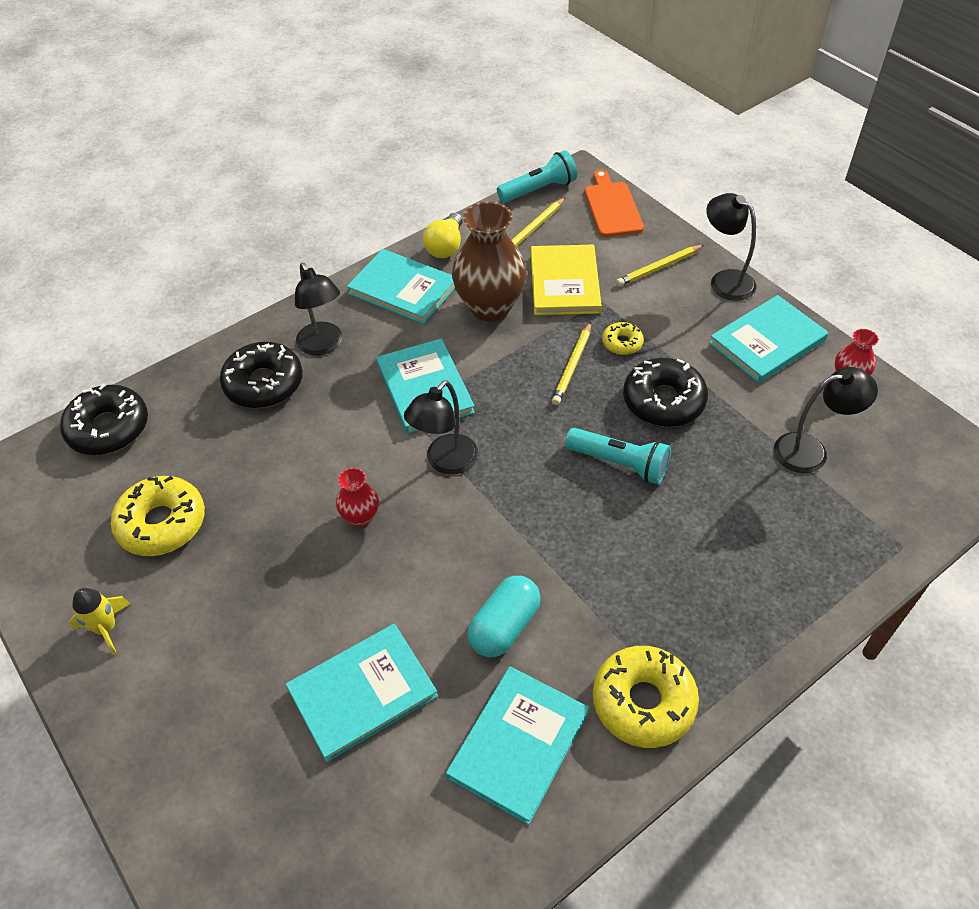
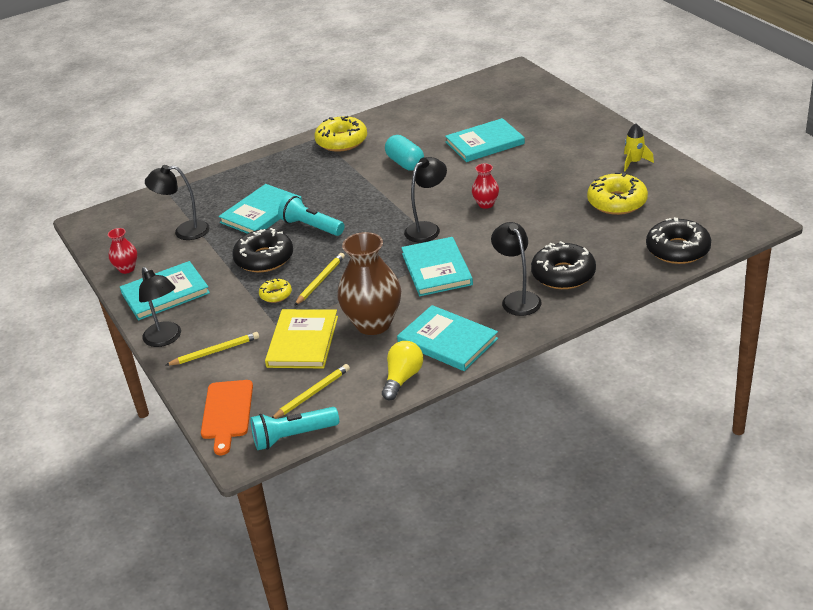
camera: 170 degrees left, 15 degrees down
turquoise book [446,666,589,825] -> turquoise book moved to [219,184,302,234]
turquoise capsule [467,576,541,657] -> turquoise capsule turned 75 degrees counterclockwise [385,135,424,171]

